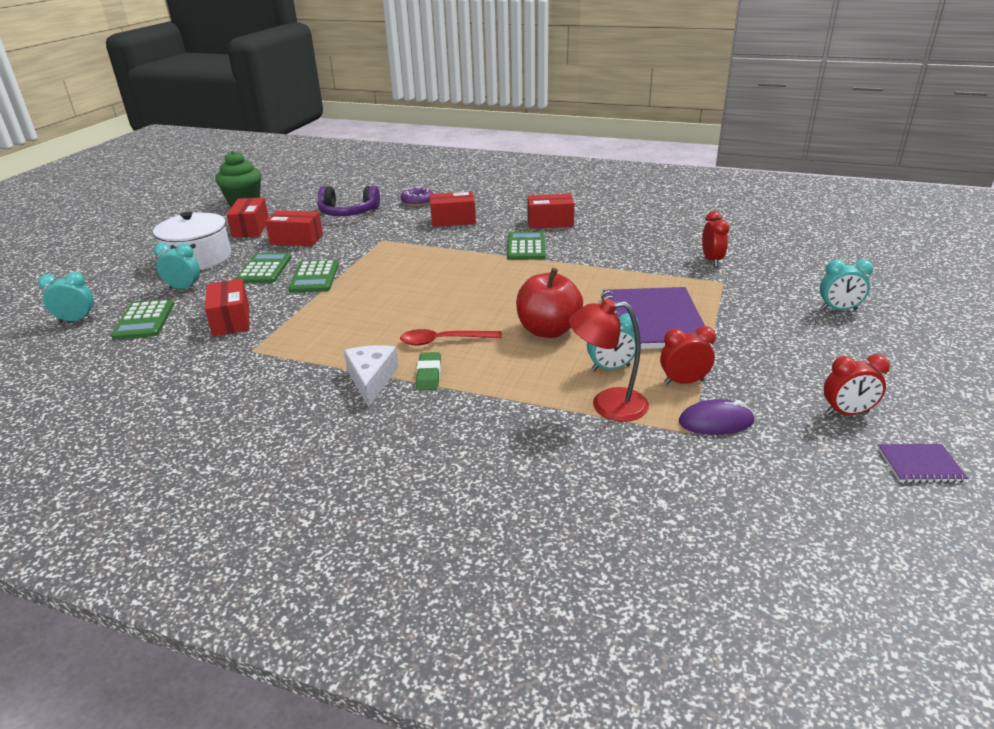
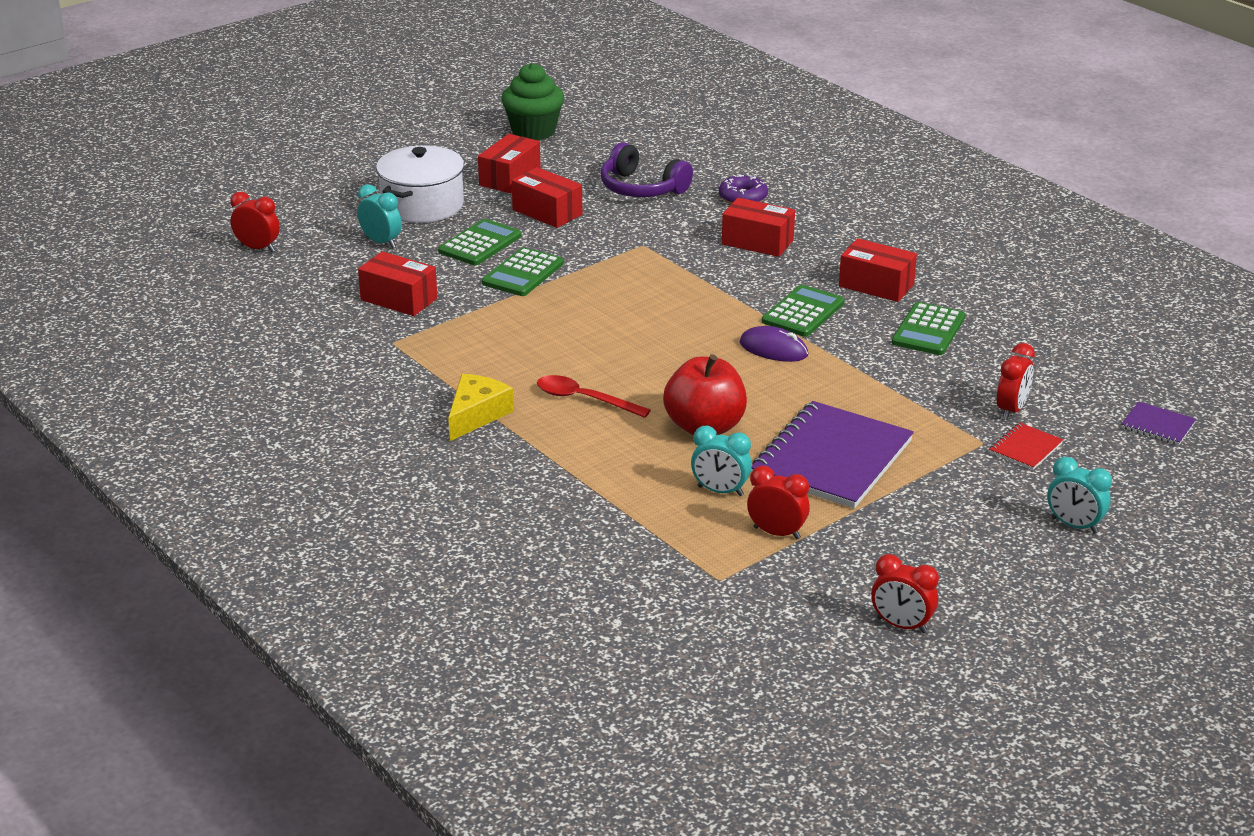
camera: 30 degrees right, 0 degrees up
turquoise clock [38,272,94,322] -> red clock [230,192,280,252]
green calculator [111,299,174,340] -> green calculator moved to [892,302,965,355]
red box [205,279,249,336] -> red box turned 75 degrees counterclockwise [358,252,438,316]
white cheese [344,345,399,407] -> yellow cheese [448,374,514,441]
green eraser [416,352,441,390] -> none
red lamp [569,299,649,422] -> none
purple mouse [679,399,755,435] -> purple mouse moved to [739,326,808,362]
purple notebook [878,444,968,483] -> purple notebook moved to [1121,402,1196,445]
none -> red notebook [989,422,1063,470]

